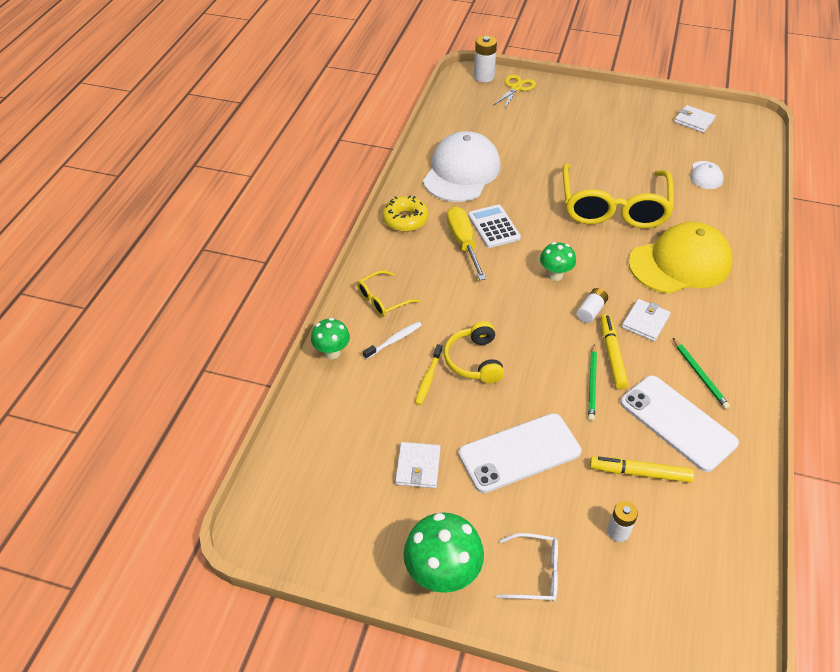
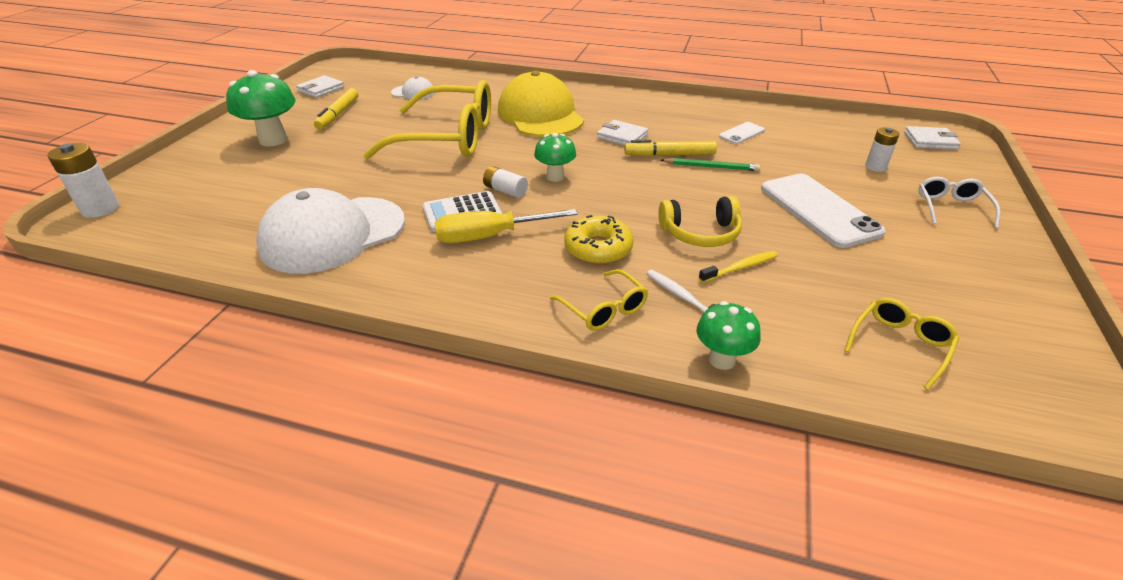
camera: 90 degrees left, 10 degrees down
yellow donut [382,196,429,232] -> yellow donut moved to [564,215,634,264]
white wallet [395,442,441,488] -> white wallet moved to [904,126,961,150]
green mushroom [403,513,484,593] -> green mushroom moved to [226,70,296,147]
yellow toothbrush [415,344,443,405] -> yellow toothbrush turned 45 degrees counterclockwise [698,251,778,283]
white cap [423,131,501,202] -> white cap turned 60 degrees counterclockwise [256,188,405,274]
yellow scissors [493,75,536,110] -> none
white battery [576,288,608,323] -> white battery moved to [483,166,528,198]
yellow marker [590,456,694,483] -> yellow marker moved to [314,88,358,130]
white phone [620,375,739,472] -> white phone [719,122,765,144], size x0.48
green pencil [673,338,730,409] -> none
none -> yellow glasses [844,298,959,390]

